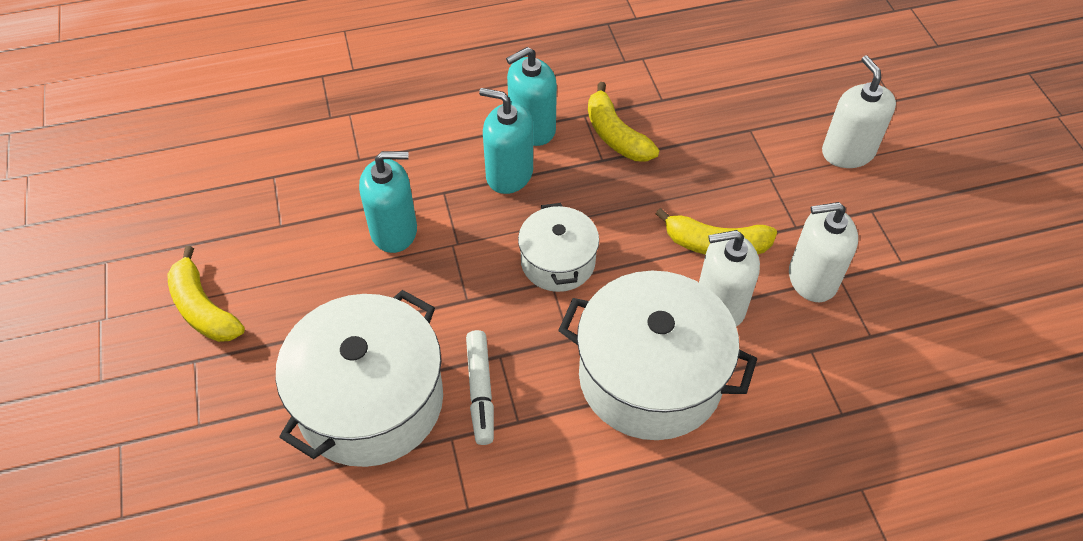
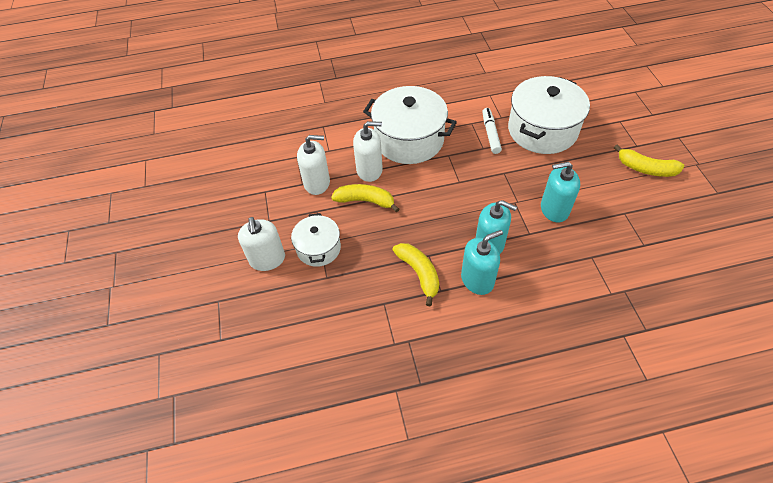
camera: 175 degrees left, 0 degrees up
yellow banana [167,246,245,342] -> yellow banana turned 150 degrees clockwise [614,145,684,177]
white pot [518,203,599,292] -> white pot moved to [291,213,341,267]

